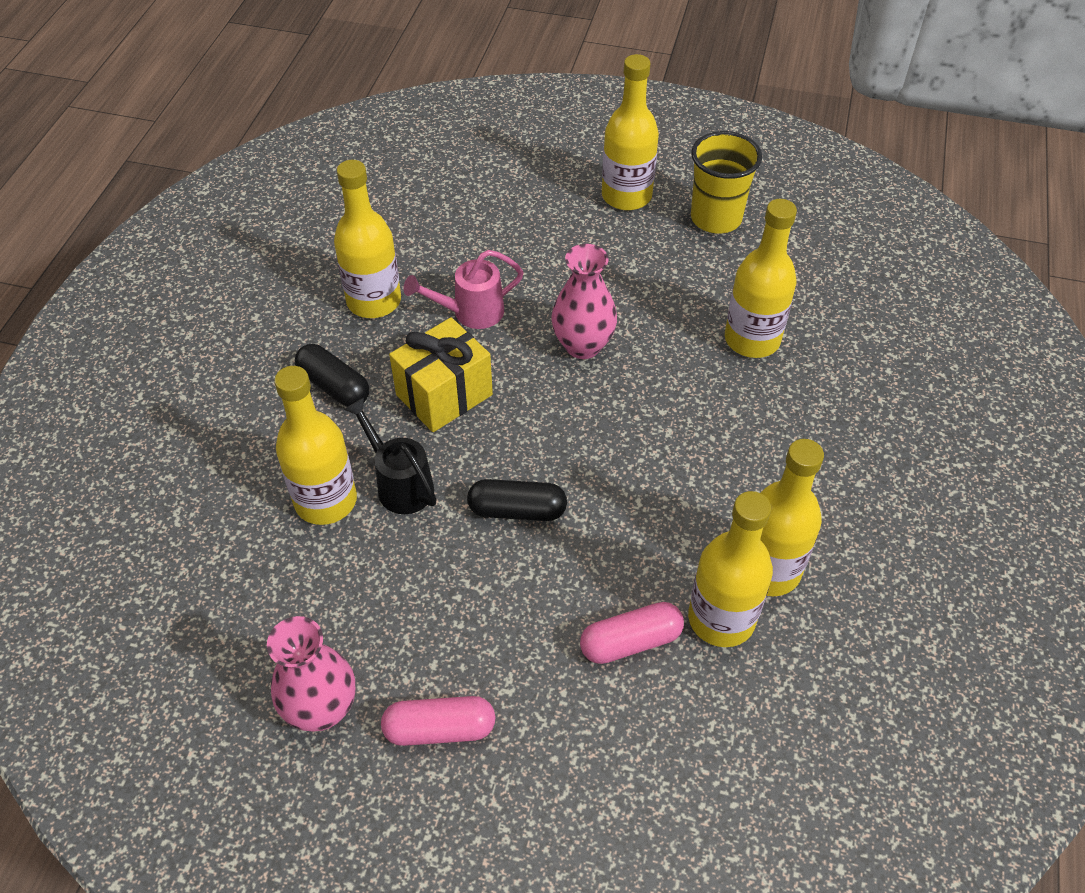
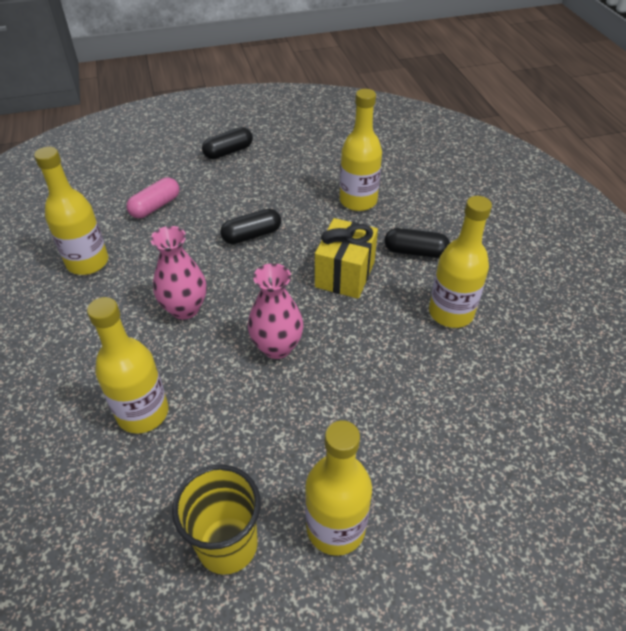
camera: 150 degrees right, 5 degrees down
pink vase [267,616,355,732] -> pink vase moved to [150,226,207,320]
black watering can [344,398,437,514] -> none
pink capsule [381,696,495,746] -> black capsule [202,127,253,159]
pink watering can [403,250,524,329] -> none
yellow bottle [688,491,773,647] -> none

